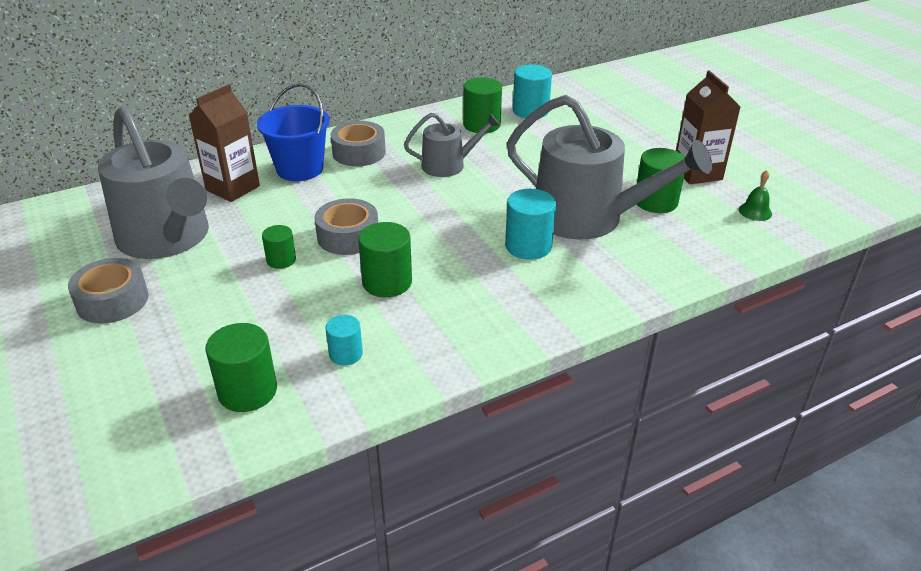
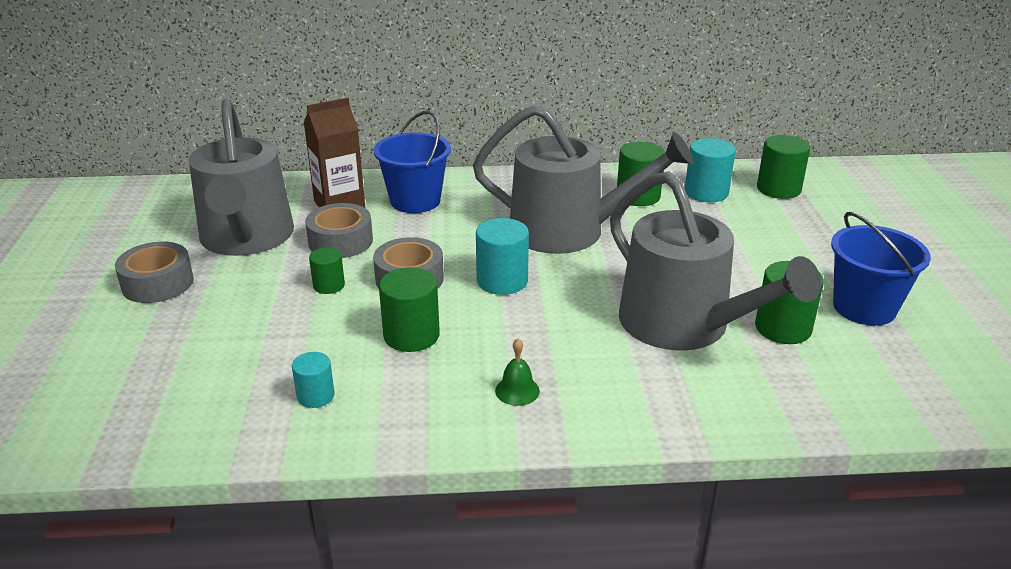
camera: 25 degrees right, 5 degrees down
green cylinder [205,323,277,412] -> green cylinder moved to [757,135,810,199]
grey tape [331,121,386,166] -> grey tape moved to [305,203,373,258]
grey watering can [404,113,500,177] -> grey watering can [473,105,693,254], size x1.90
turquoise cylinder [505,189,556,260] -> turquoise cylinder moved to [476,218,529,295]
brown carton [676,70,740,184] -> blue bucket [831,212,931,326]
green bell [739,170,772,221] -> green bell moved to [495,338,540,406]

